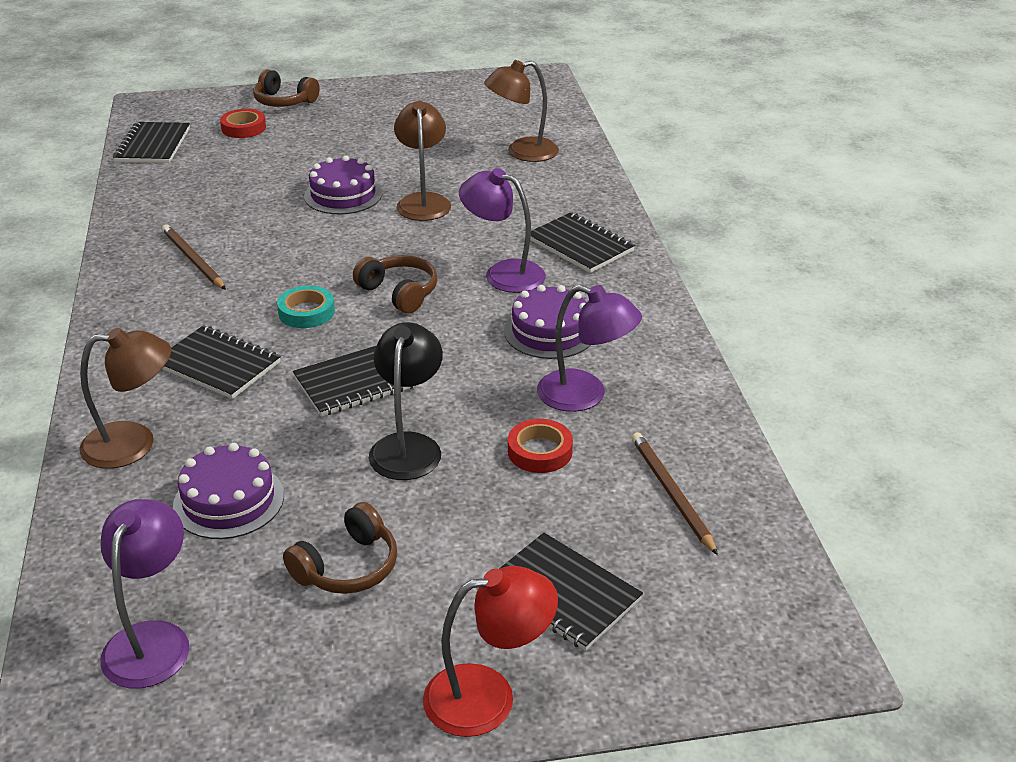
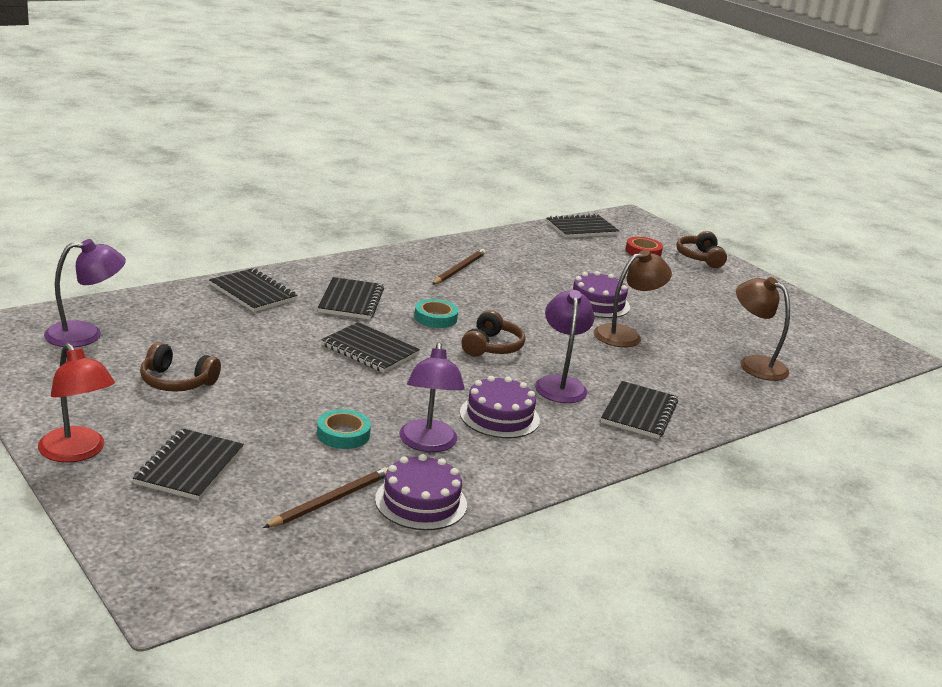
camera: 60 degrees right, 10 degrees down
brown lamp [80,328,171,469] -> black notebook [209,268,298,312]
purple cake [173,443,284,539] -> purple cake moved to [375,454,467,530]
black lamp [368,322,443,480] -> none
red tape [508,419,573,473] -> turquoise tape [317,409,371,449]

